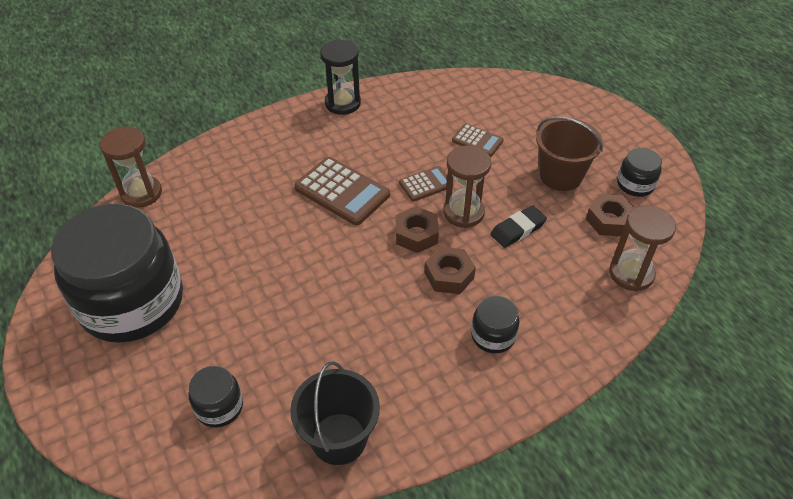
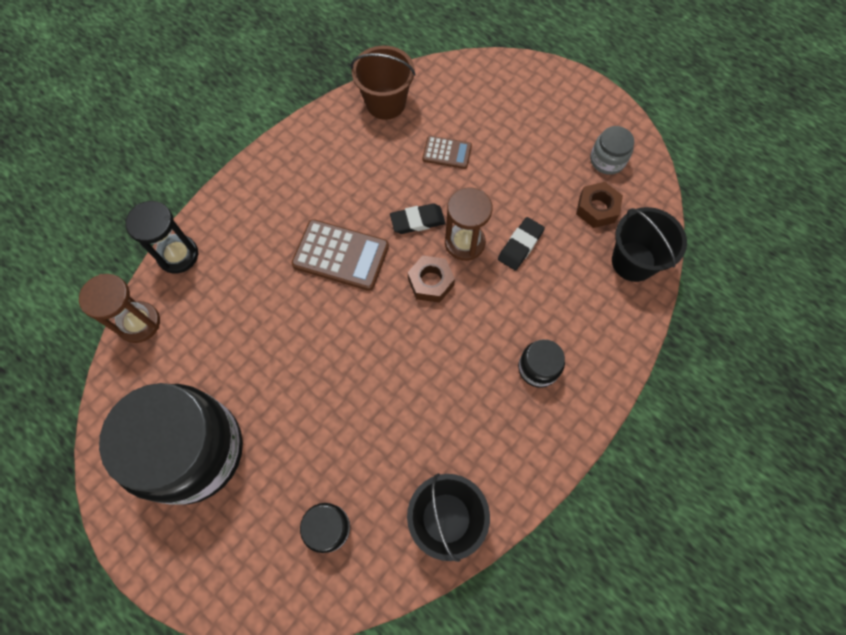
camera: 20 degrees left, 20 degrees up
black hourglass [320,40,361,115] -> black hourglass moved to [125,201,199,273]
brown calculator [399,166,447,201] -> black eraser [390,203,445,234]
brown nut [425,247,476,294] -> none
brown bucket [536,117,603,191] -> brown bucket moved to [351,46,416,120]
brown hourglass [609,205,676,292] -> black bucket [612,207,687,282]
black jar [617,148,662,197] -> grey jar [590,126,634,175]

